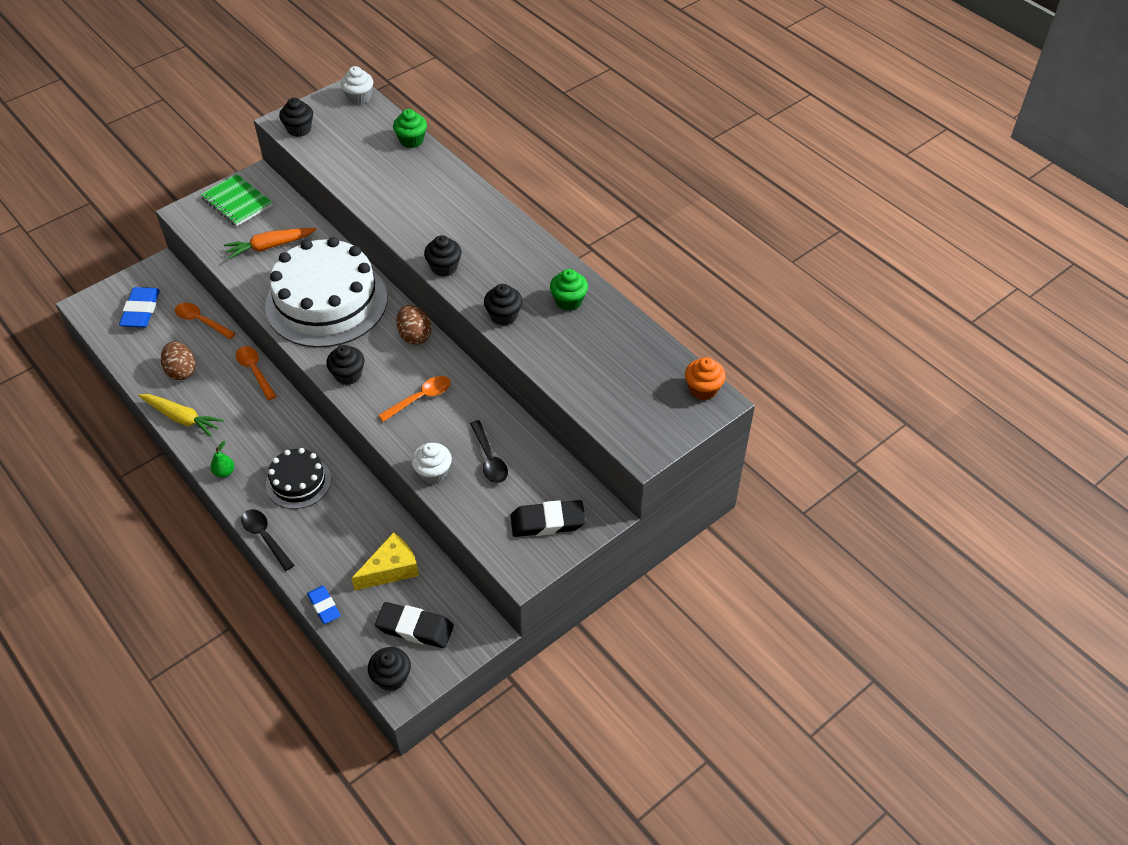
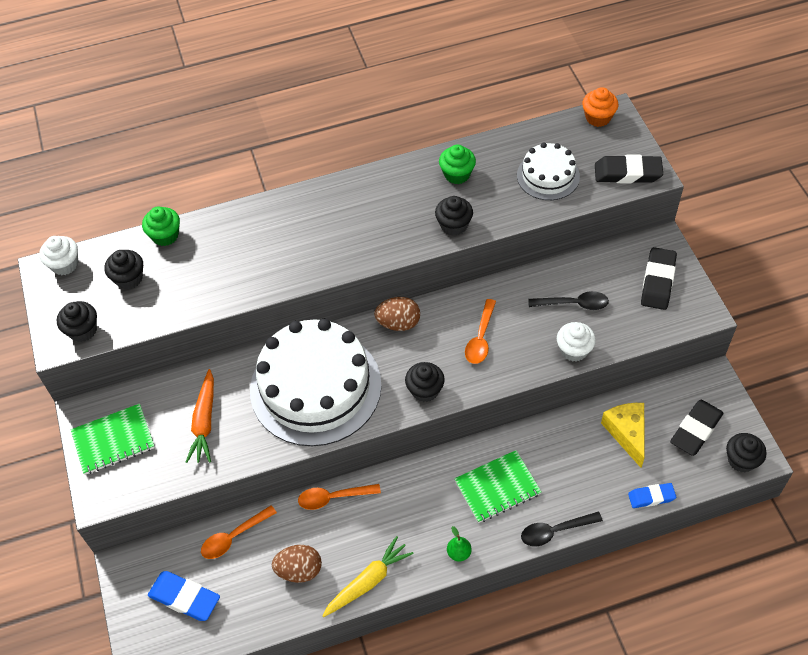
camera: 65 degrees left, 5 degrees up
black cake [266,448,331,509] -> green notebook [454,450,542,523]
orange spoon [378,376,451,422] -> orange spoon turned 150 degrees counterclockwise [465,299,496,364]
black cupcake [424,235,462,277] -> black cupcake moved to [104,250,143,289]
none -> white cake [517,142,580,200]
none -> black eraser [595,155,663,183]

